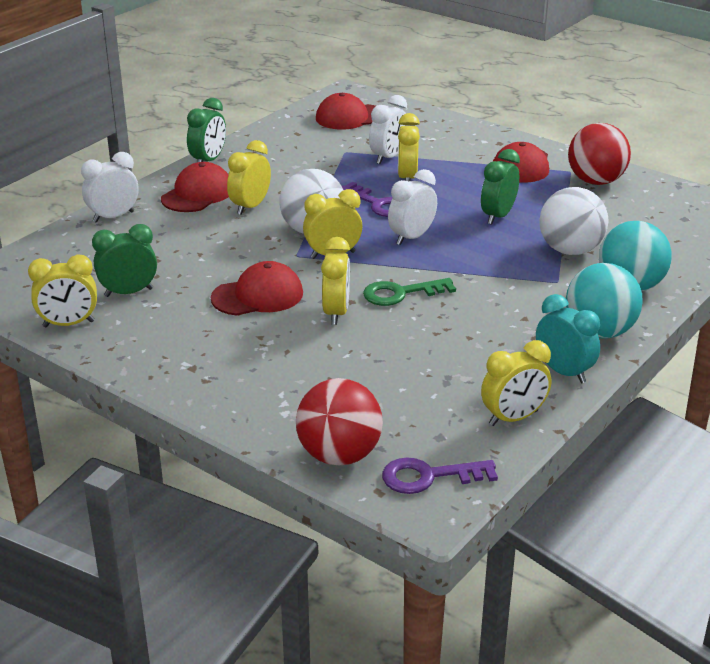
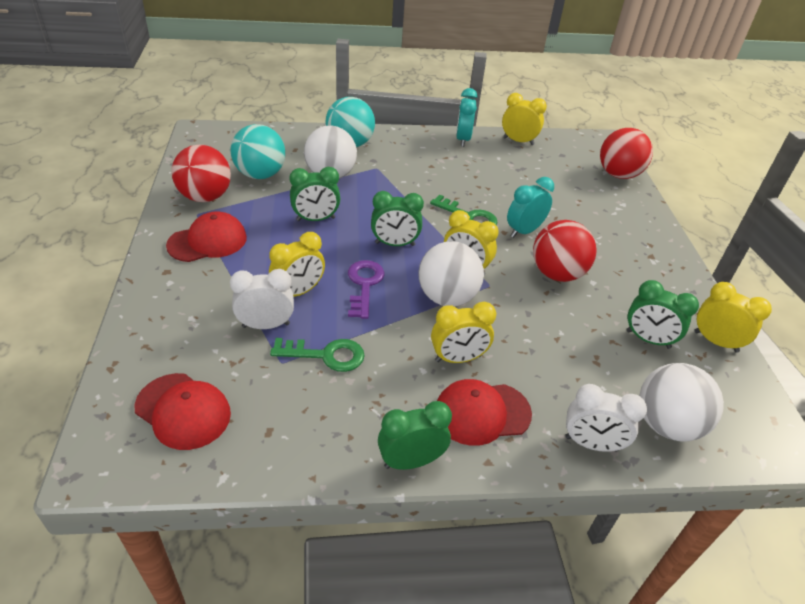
camera: 135 degrees left, 10 degrees up
red cap [211,261,303,316] -> red ball [533,220,597,282]
yellow clock [321,237,350,325] -> turquoise clock [507,177,554,238]
purple key [382,458,498,494] -> none
white clock [388,169,437,245] -> green clock [371,191,424,246]
turquoise ball [566,263,643,339] -> turquoise ball moved to [230,124,285,179]
none -> green key [270,338,365,372]
none -> white ball [639,363,724,442]

